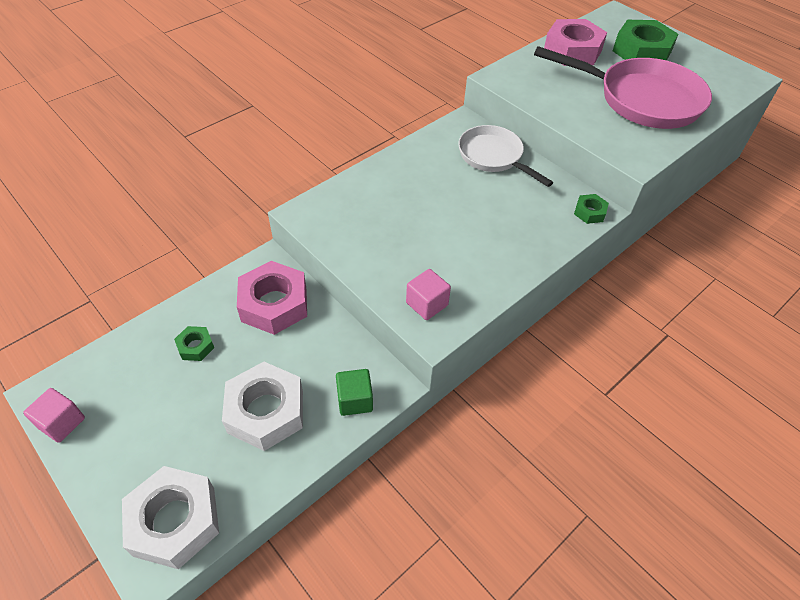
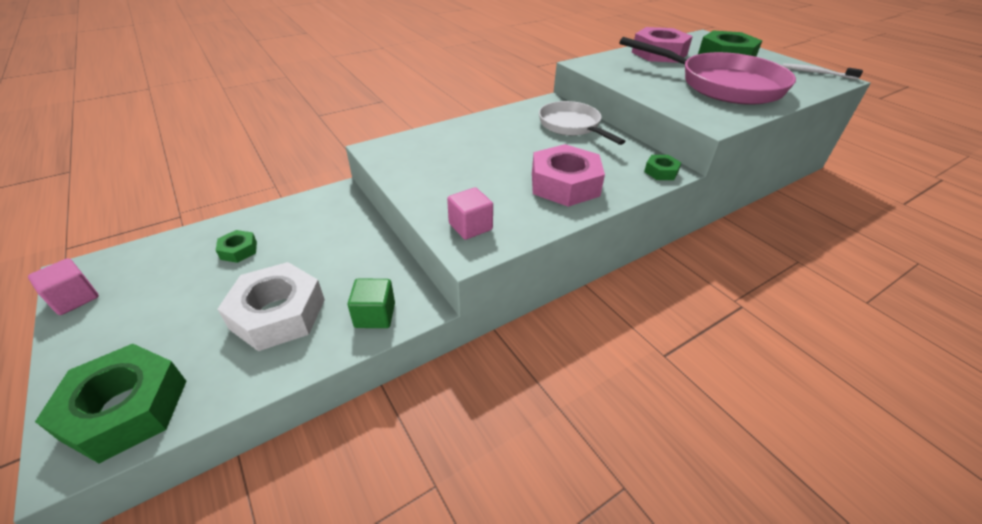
camera: 10 degrees right, 10 degrees down
white nut [122,466,219,569] -> green nut [35,344,186,463]
pink nut [237,261,307,335] -> pink nut moved to [532,144,605,207]
none -> white toothbrush [782,63,863,80]

